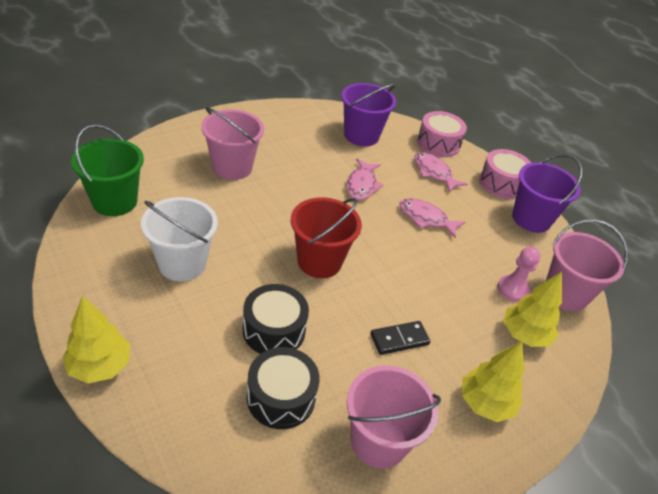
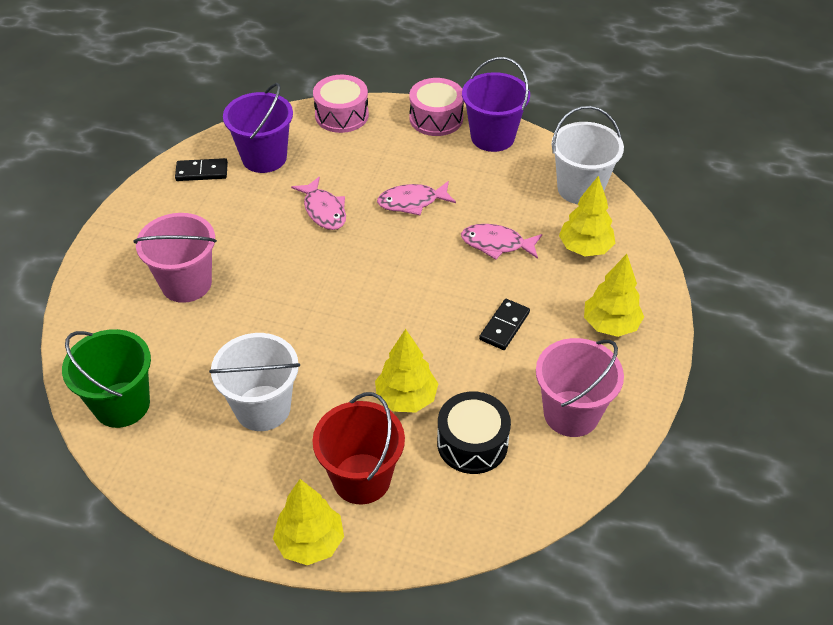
camera: 35 degrees left, 5 degrees up
black drum [243,284,309,354] -> yellow tree [375,329,438,413]
red bucket [291,197,362,278] -> red bucket moved to [312,392,405,504]
pink fish [414,152,467,192] -> pink fish moved to [461,224,542,260]
pink pawn [497,247,541,302] -> none
pink bucket [546,219,628,311] -> white bucket [551,106,624,204]
none -> black domino [175,158,228,181]

